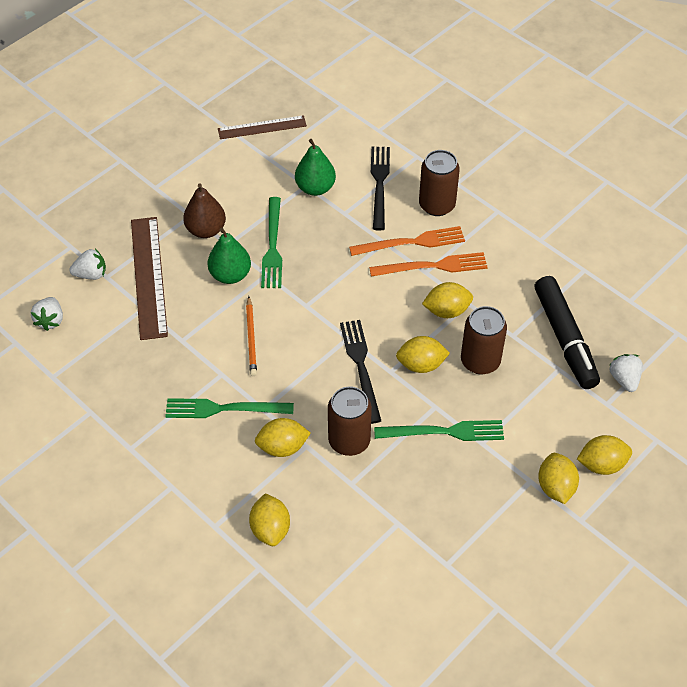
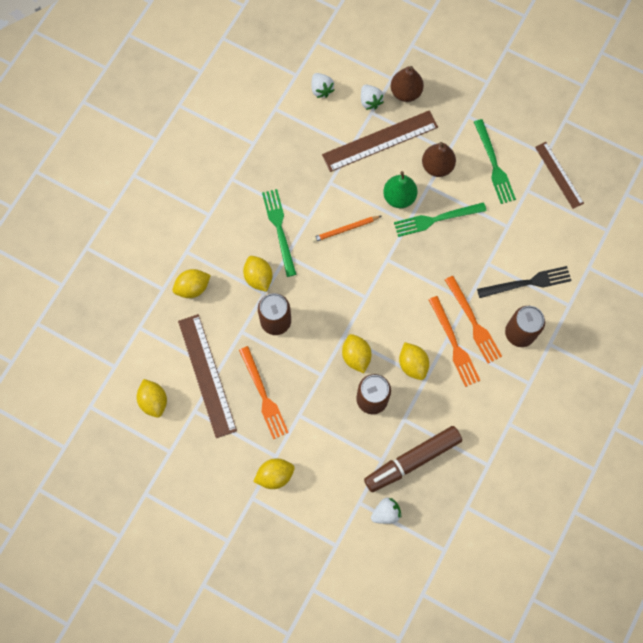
camera: 75 degrees right, 20 degrees up
white strawberry [31,297,63,331] -> white strawberry turned 105 degrees counterclockwise [312,73,334,98]
green pear [295,139,336,196] -> none
black fork [340,320,381,424] -> none
green fork [374,420,504,441] -> green fork moved to [474,119,516,204]
black marker [535,276,600,389] -> brown marker [364,426,462,492]
yellow lemon [577,435,632,475] -> yellow lemon moved to [137,379,167,418]
none -> brown ruler [178,314,237,438]
none -> orange fork [239,346,289,439]
none -> brown pear [391,66,424,102]

